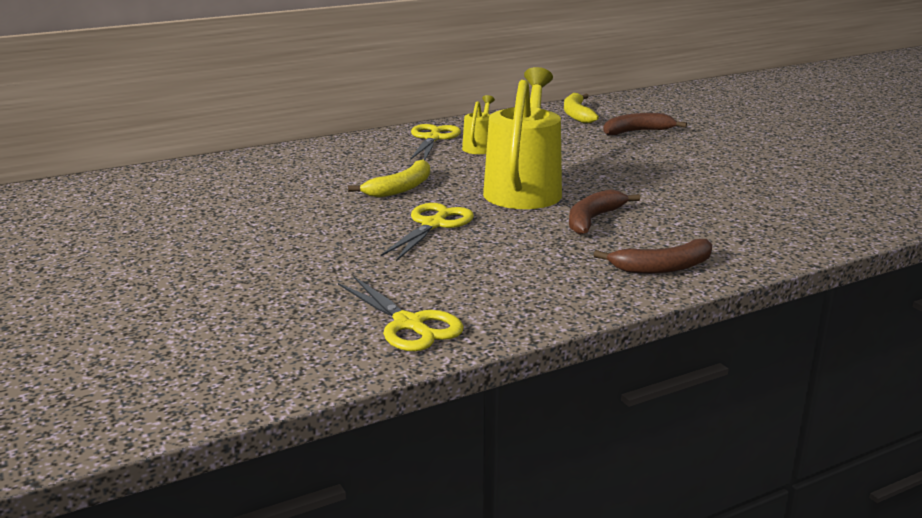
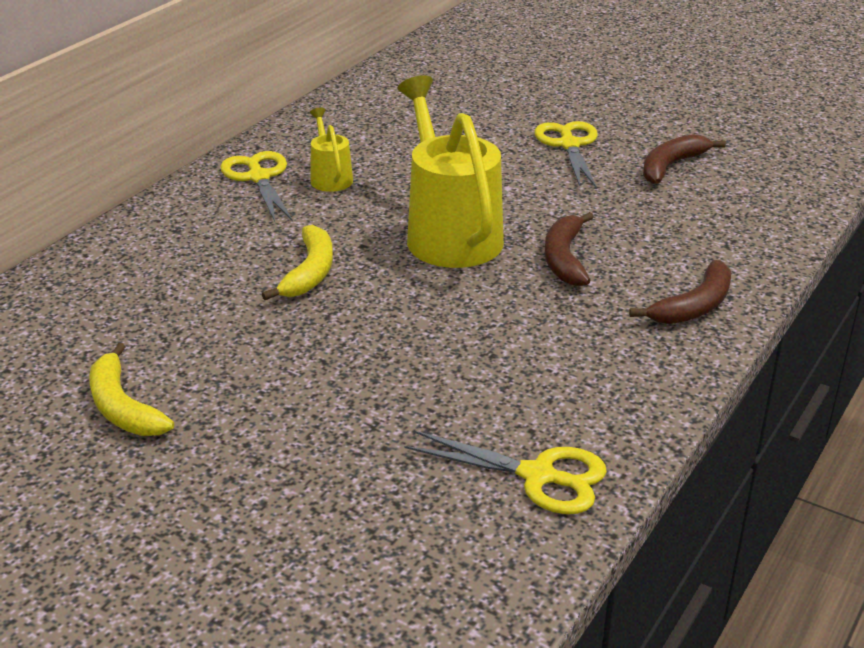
camera: 30 degrees left, 10 degrees up
yellow scissors [381,203,474,261] -> yellow scissors moved to [534,121,598,189]
yellow banana [564,93,599,123] -> yellow banana moved to [89,343,174,436]
brown banana [603,113,687,135] -> brown banana moved to [643,134,726,184]

